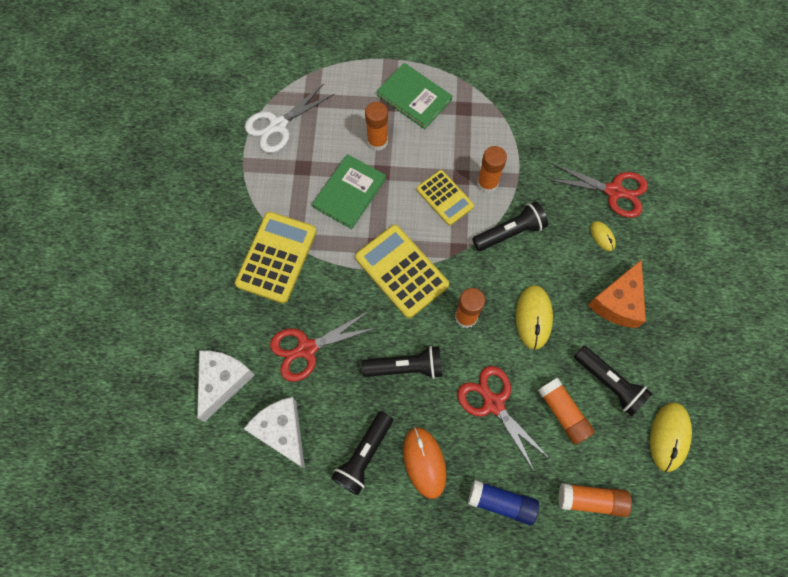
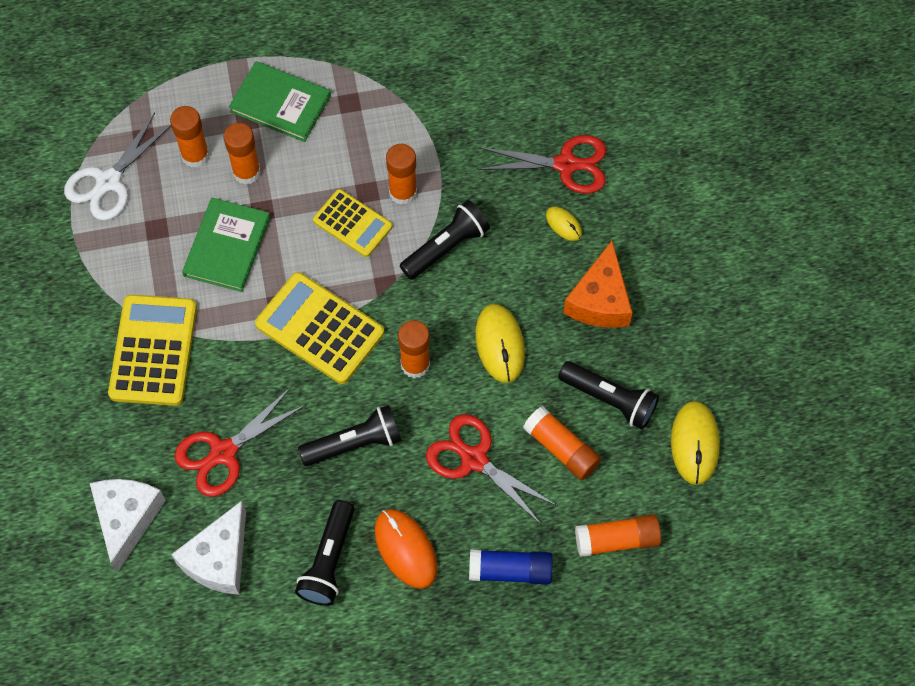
camera: 15 degrees left, 5 degrees down
white cheese [244,397,305,469] -> white cheese turned 105 degrees counterclockwise [171,501,246,595]
none -> orange glue stick [170,106,209,168]

